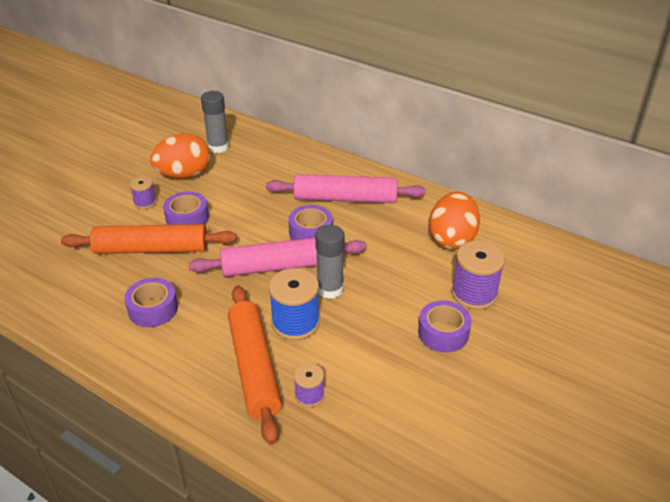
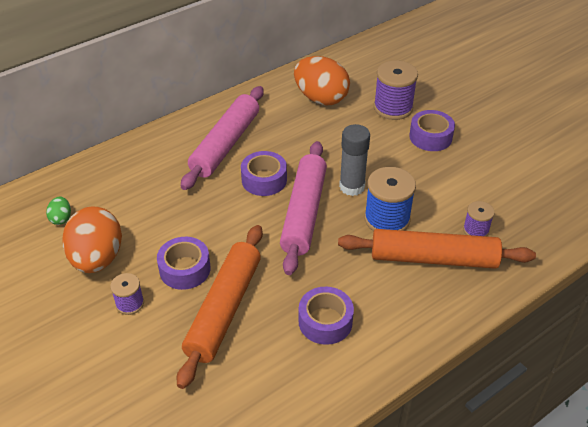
camera: 70 degrees left, 5 degrees up
grey glue stick [201,91,229,153] -> green egg [46,196,71,225]

